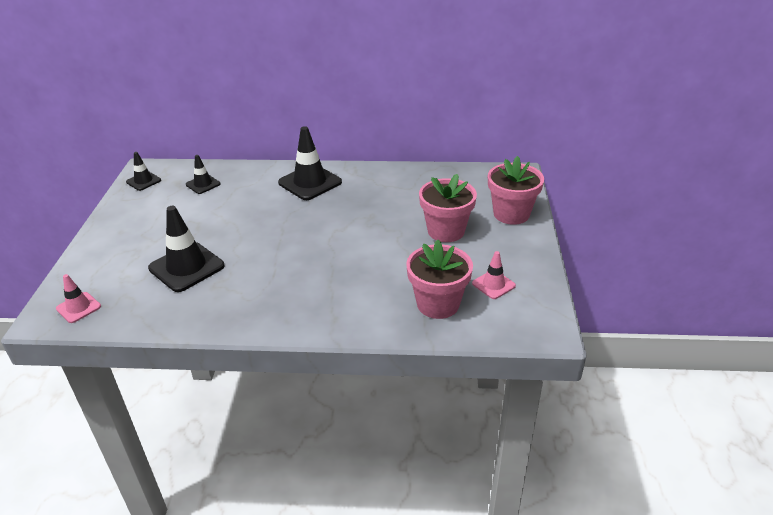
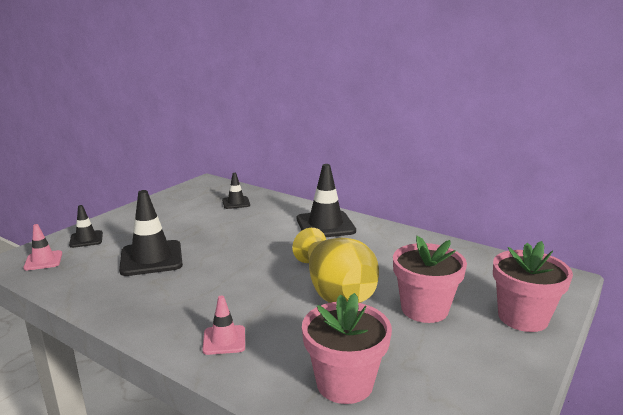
camera: 30 degrees right, 15 degrees down
black traffic cone [126,152,161,191] -> black traffic cone moved to [69,205,103,248]
pink traffic cone [472,251,516,299] -> pink traffic cone moved to [202,295,245,355]
none -> yellow vase [292,228,379,303]

